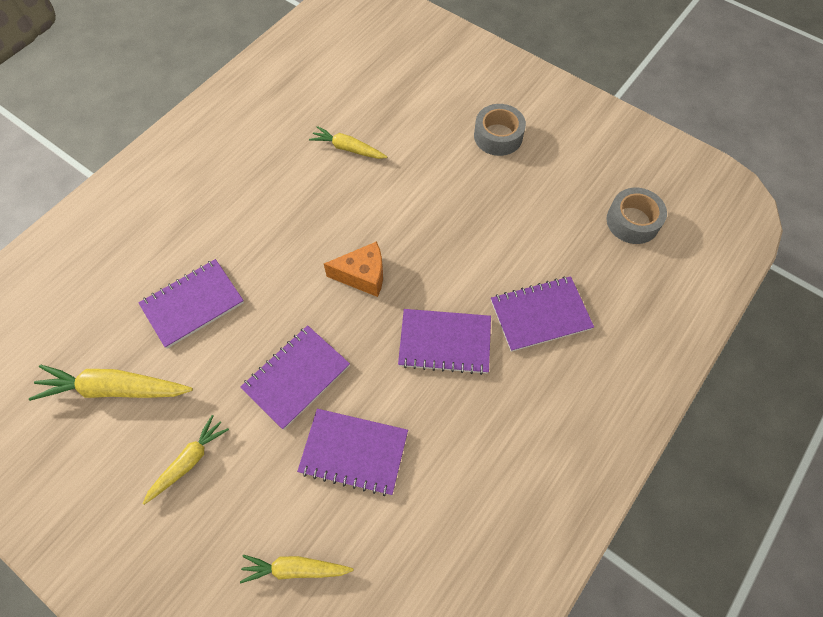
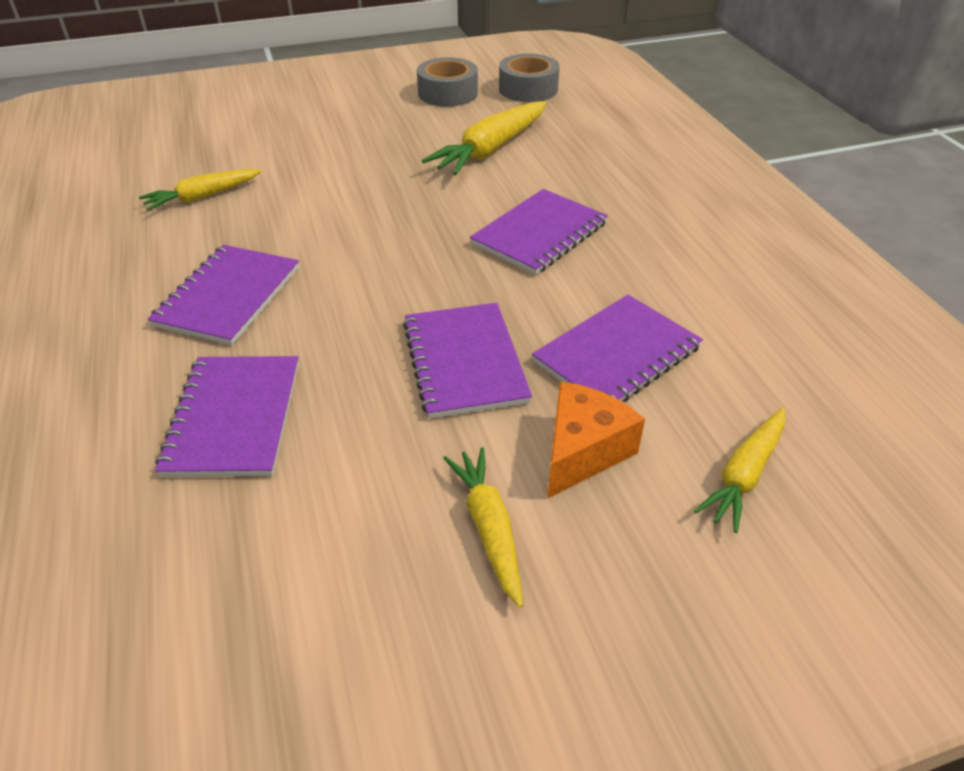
camera: 55 degrees left, 20 degrees down
yellow carrot [29,365,193,401] -> yellow carrot moved to [422,101,546,175]
orange cheese [324,241,383,297] -> orange cheese moved to [547,382,645,499]
grey tape [474,104,526,156] -> grey tape moved to [417,57,478,107]
purple notebook [491,276,594,352] -> purple notebook moved to [148,245,299,345]

